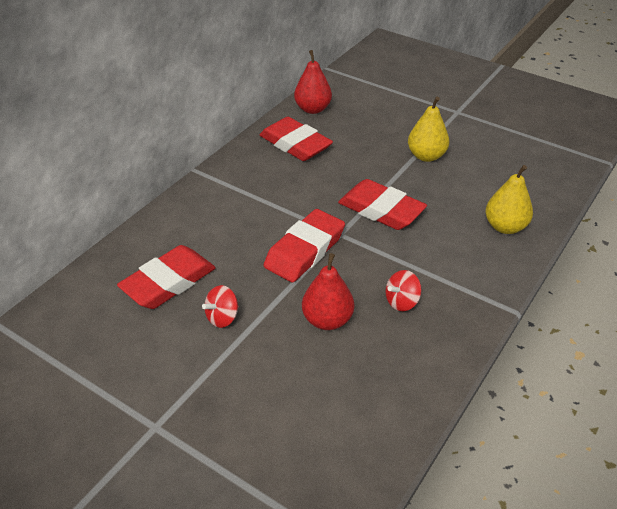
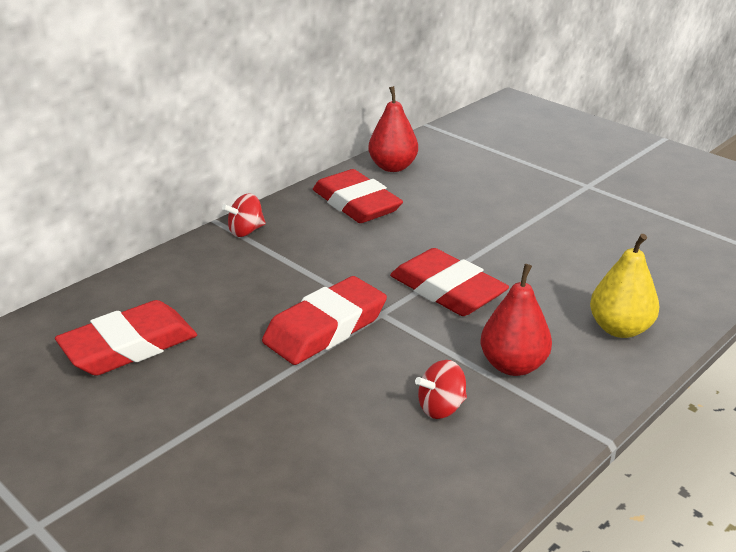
camera: 10 degrees right, 10 degrees down
red spinning top [202,285,239,328] -> red spinning top moved to [222,193,266,237]
red pear [302,253,354,330] -> red pear moved to [481,264,552,376]
yellow pear [408,97,449,162] -> none

